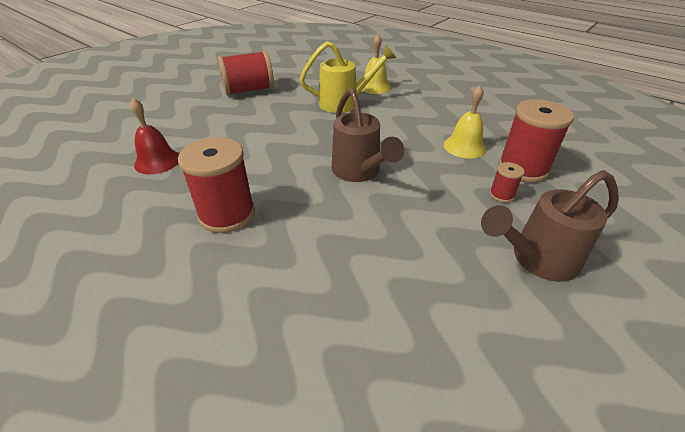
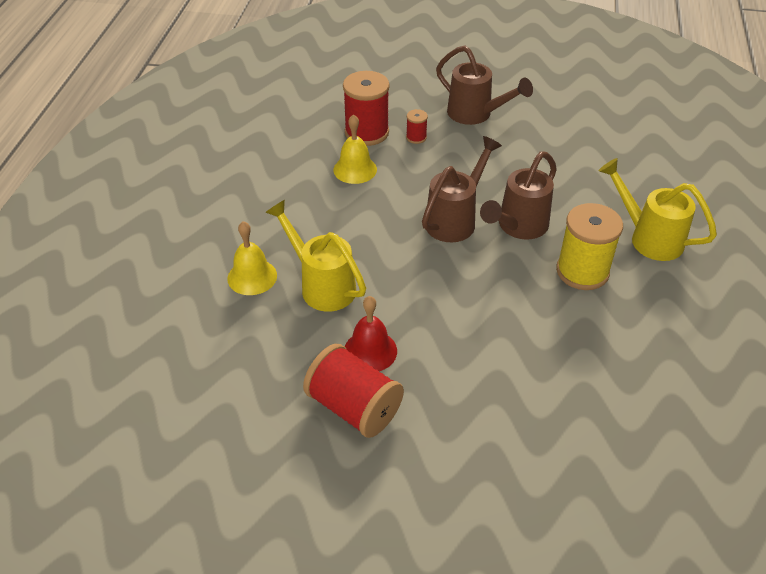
camera: 120 degrees left, 5 degrees up
red bell [130,98,179,174] -> red bell moved to [345,296,397,371]
red spool [178,137,255,233] -> yellow spool [556,203,623,290]
none -> brown watering can [480,151,557,240]
none -> yellow watering can [599,158,717,261]

